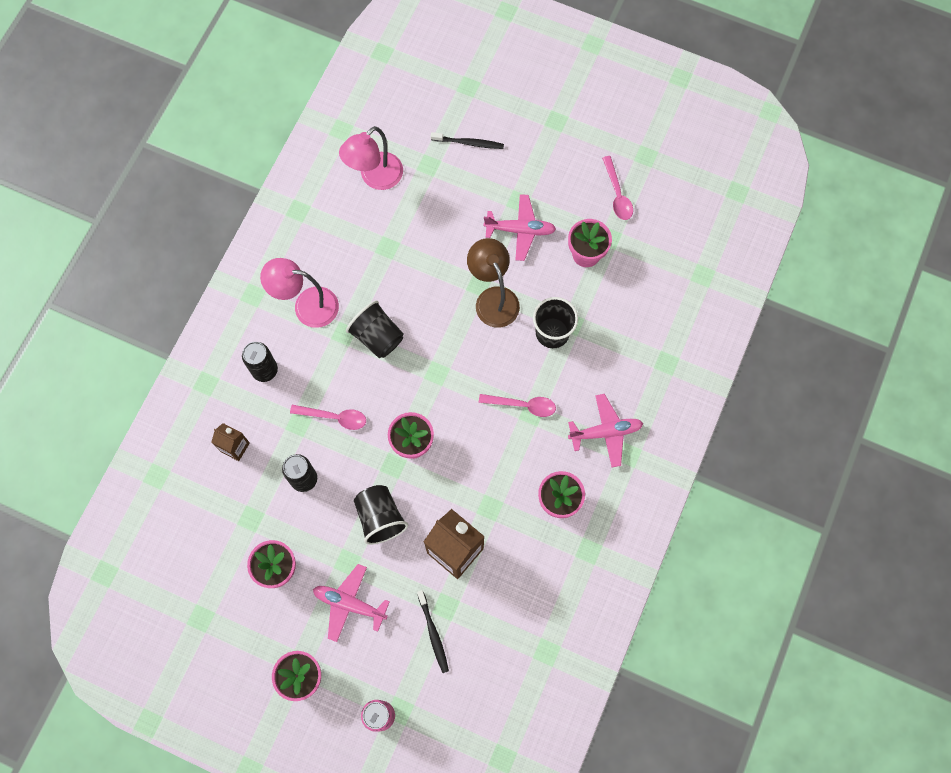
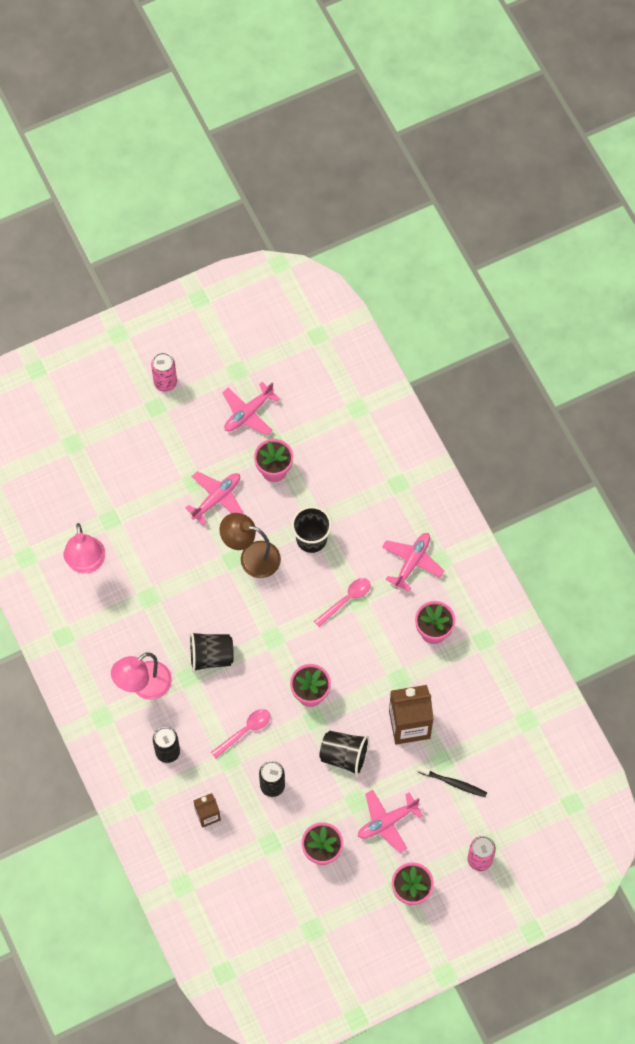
camera: 50 degrees left, 5 degrees down
black toothbrush [431,132,504,149] -> none
pink spoon [602,156,633,220] -> pink plane [222,382,280,436]
none -> pink can [151,353,177,392]

